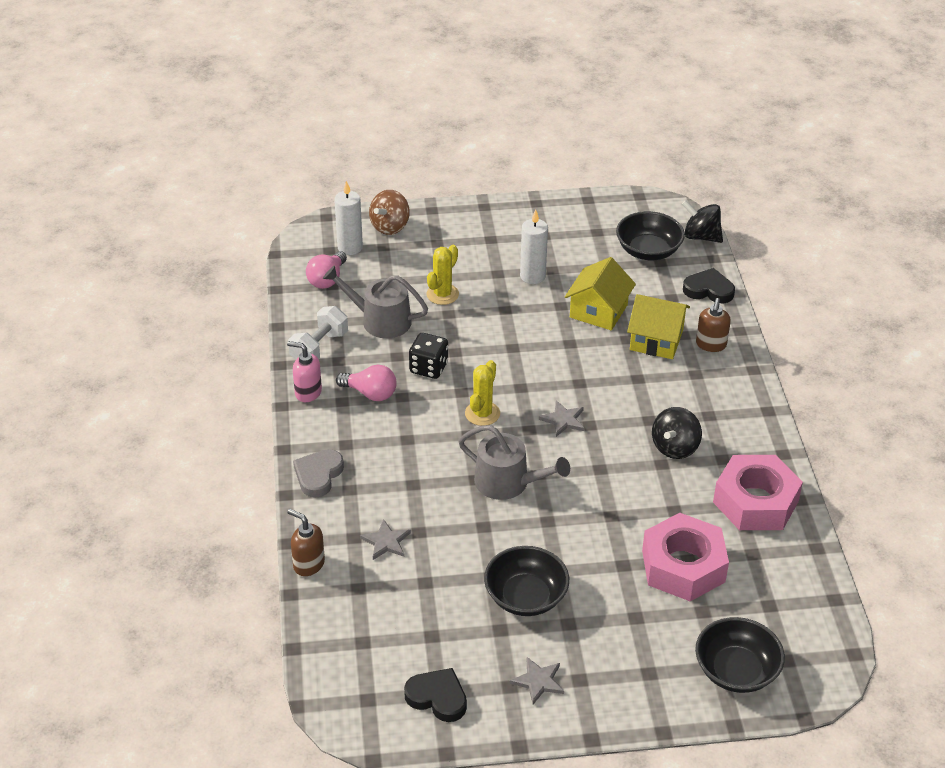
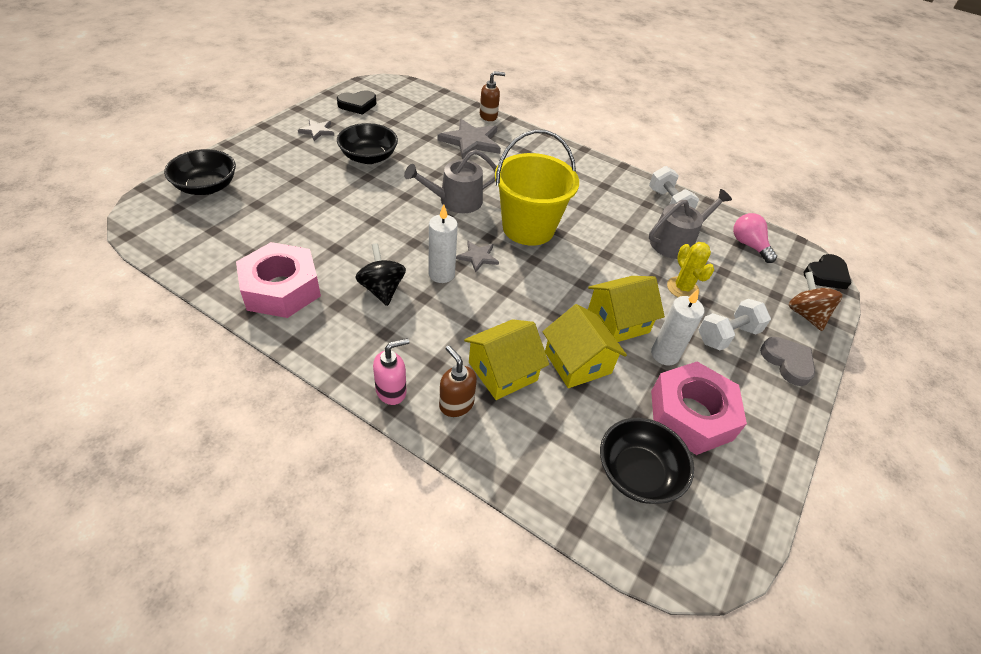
camera: 125 degrees right, 5 degrees up
pink soap dispenser [287,341,322,402] -> pink soap dispenser moved to [373,338,409,405]
grey heart [293,449,344,498] -> grey heart moved to [760,337,815,386]
white candle [334,181,363,255] -> white candle moved to [429,205,458,283]
pink light bulb [336,365,397,401] -> none
grey star [360,519,411,560] -> grey star [437,119,501,159], size x1.86
black dice [409,333,448,379] -> none
yellow cactus [465,360,500,426] -> yellow bucket [495,130,579,246]
pink nut [642,513,729,601] -> pink nut moved to [651,362,747,455]
black spinning top [682,200,723,243] -> none
black heart [683,268,735,303] -> black heart moved to [804,254,851,289]
none -> yellow house [588,276,665,342]
none -> white dumbbell [698,299,771,350]

